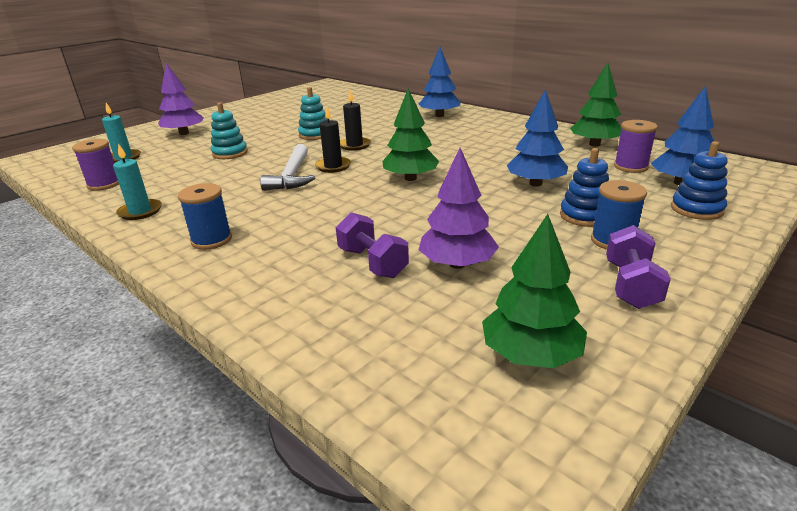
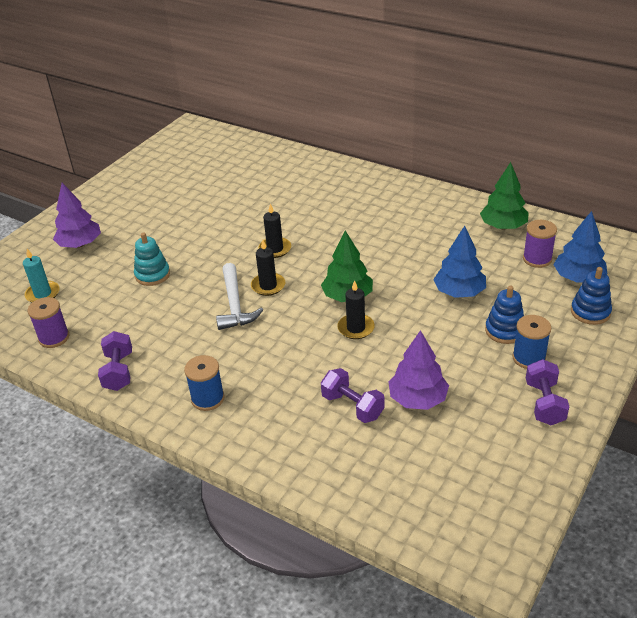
camera: 10 degrees left, 10 degrees up
turquoise candle [113,144,162,220] -> purple dumbbell [98,331,132,391]
turquoise stacking toy [298,87,328,140] -> none
blue tree [419,47,460,117] -> none
green tree [482,214,587,368] -> none
none -> black candle [337,280,375,339]

